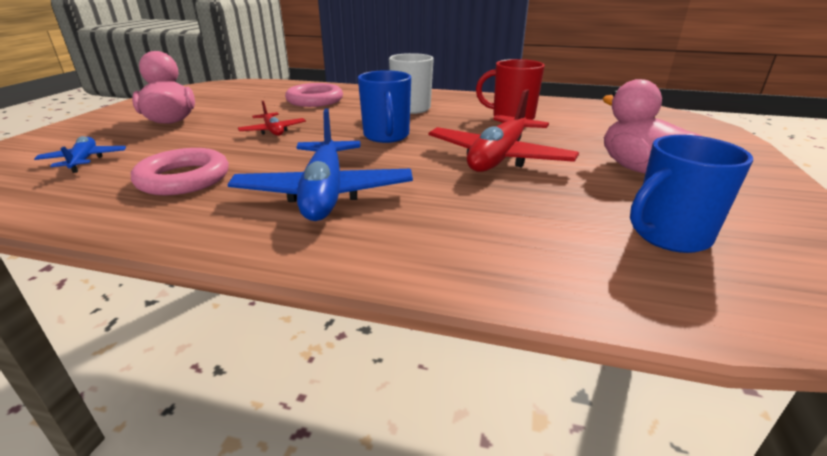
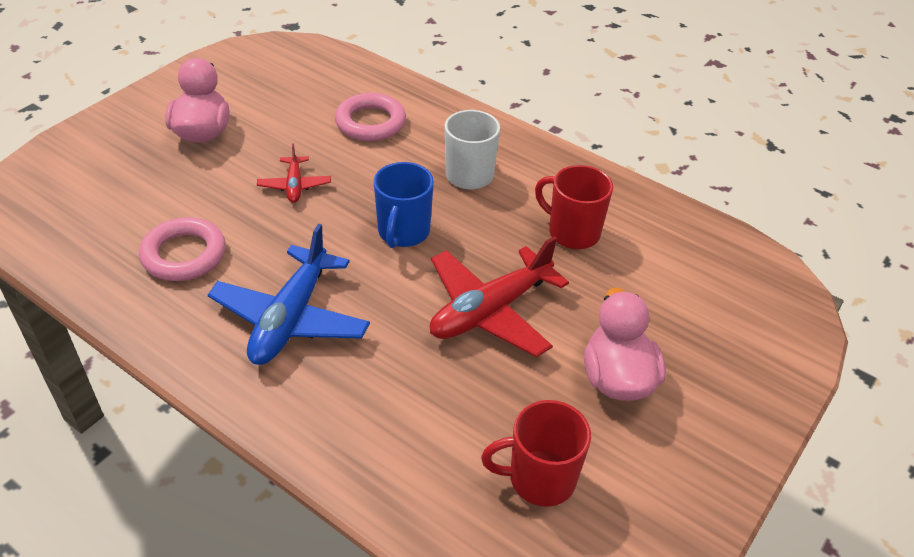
camera: 20 degrees right, 15 degrees up
blue plane [34,136,126,173] -> none
blue mug [630,135,753,253] -> red mug [481,400,591,507]

